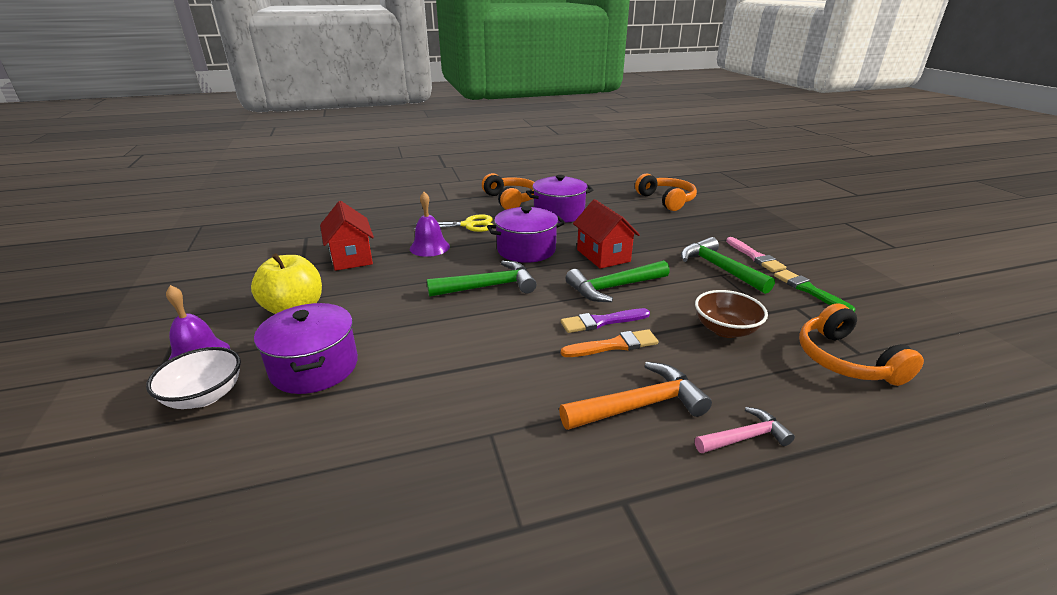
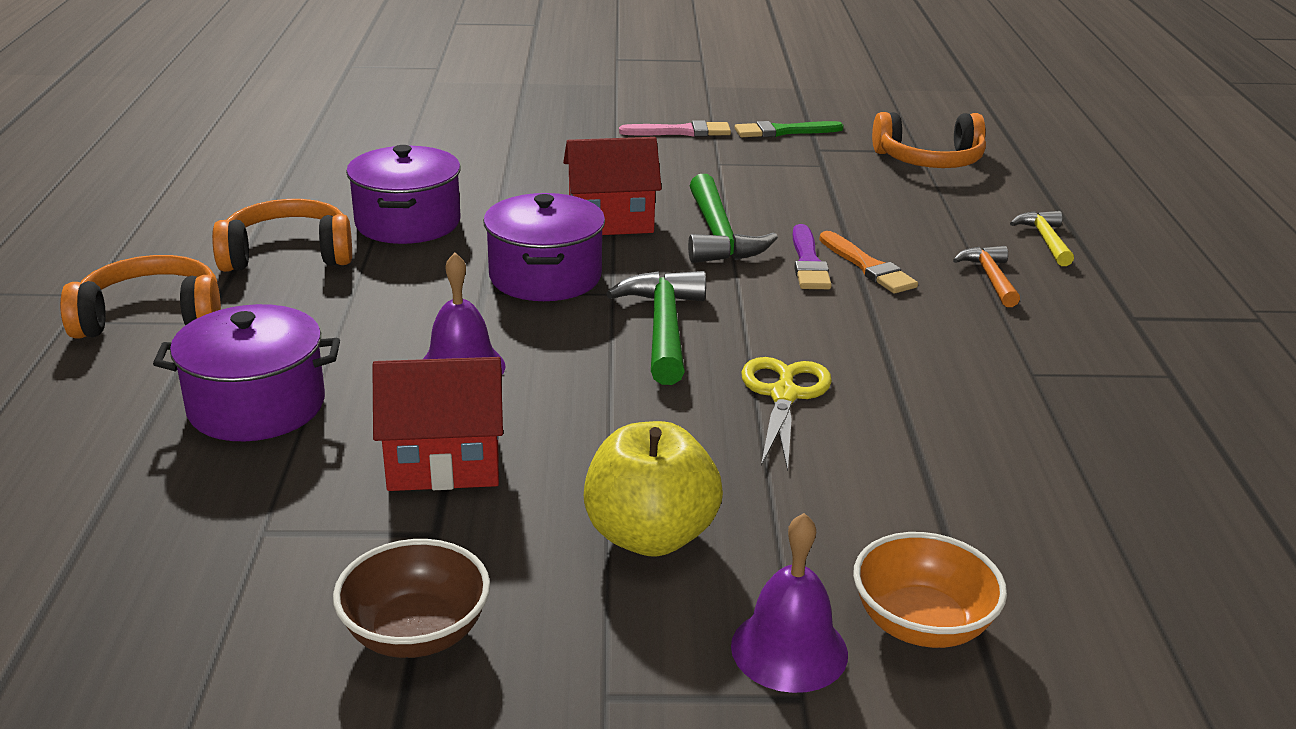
camera: 75 degrees left, 0 degrees up
white bowl [146,347,241,409] -> orange bowl [853,532,1007,648]
purple pot [254,303,358,394] -> purple pot moved to [153,304,340,441]
yellow scissors [413,215,493,232] -> yellow scissors moved to [741,357,832,471]
orange hammer [559,362,712,430] -> orange hammer [953,246,1020,307], size x0.61
orange brush [561,329,659,357] -> orange brush turned 150 degrees clockwise [819,231,918,294]
orange headphones [635,174,697,211] -> orange headphones moved to [60,255,221,339]
green hammer [681,237,775,294] -> none
brown bowl [695,290,768,338] -> brown bowl moved to [333,539,490,658]
pink hammer [695,407,795,453] -> yellow hammer [1010,211,1074,266]

